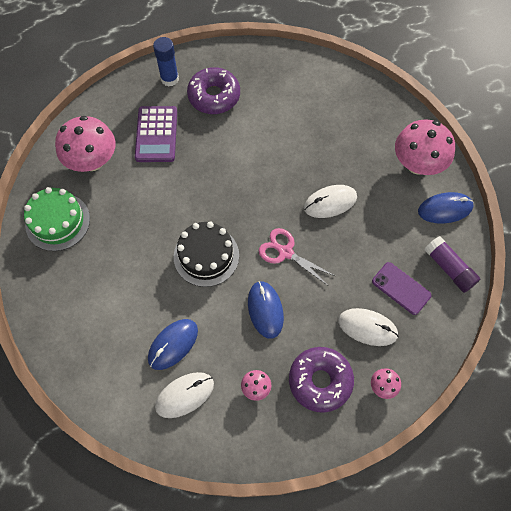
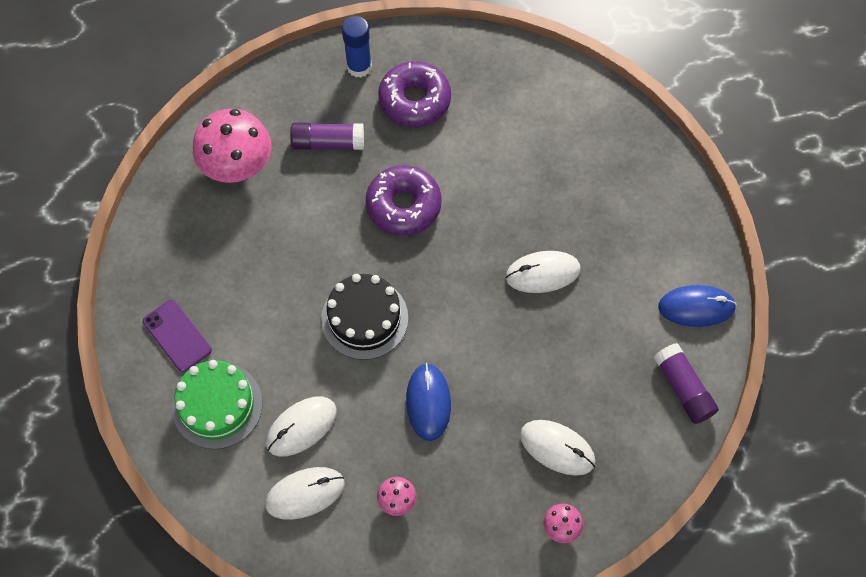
camera: 10 degrees right, 0 degrees up
green cake [24,187,90,251] -> green cake moved to [172,360,263,449]
purple calculator [135,106,177,162] -> purple glue stick [290,122,364,150]
blue mouse [148,319,198,370] -> white mouse [266,396,336,457]
pink scissors [259,228,335,285] -> none
purple donut [289,347,354,413] -> purple donut moved to [366,165,441,236]
purple phone [372,262,431,315] -> purple phone moved to [143,300,212,372]
pink mushroom [395,119,455,175] -> none

